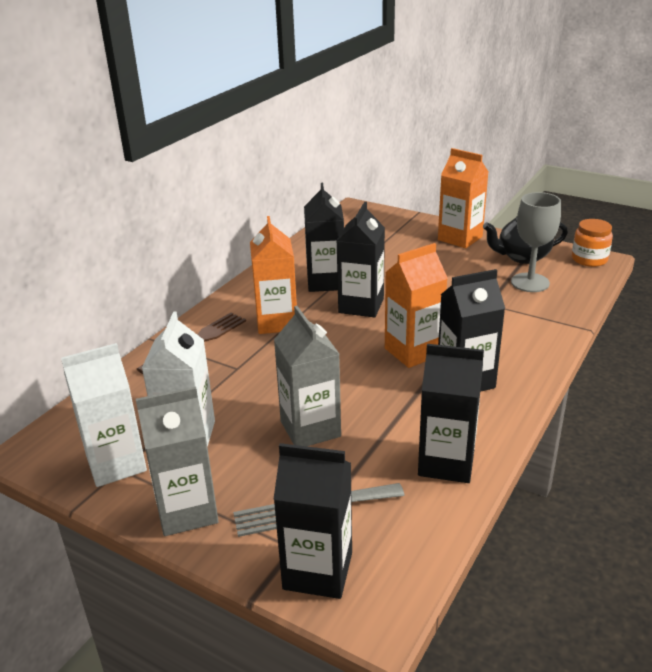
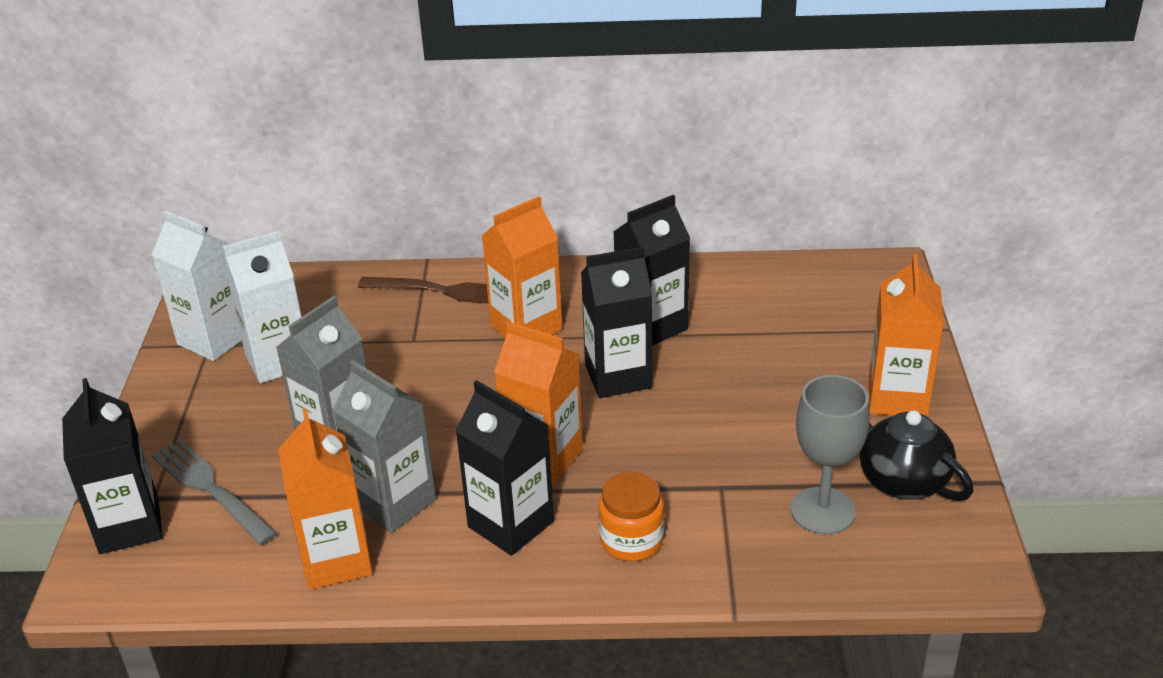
camera: 60 degrees right, 5 degrees up
grey carton [136,387,219,536] -> grey carton moved to [332,360,436,533]
black carton [418,344,484,483] -> orange carton [278,409,373,590]
orange jar [572,219,613,267] -> orange jar moved to [598,472,664,561]

